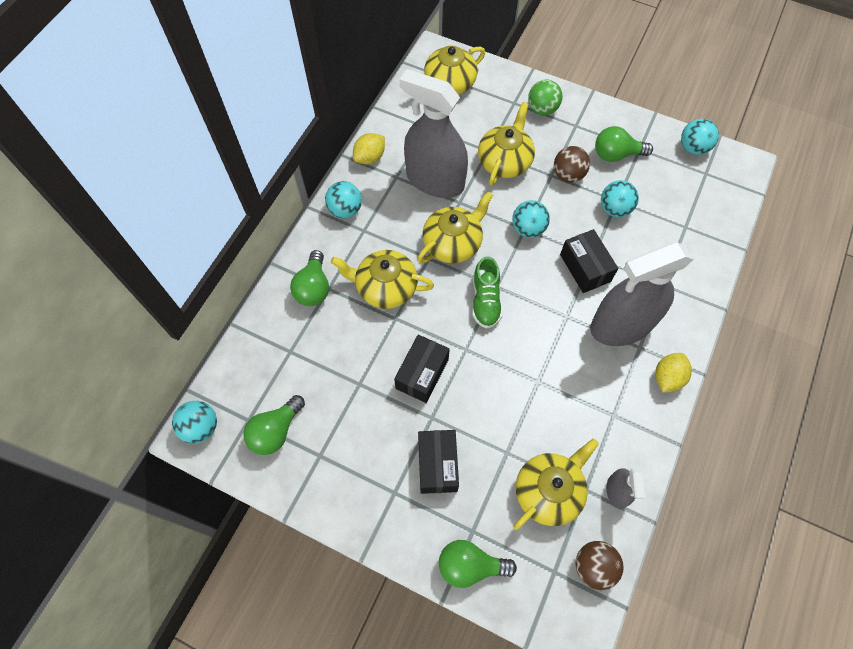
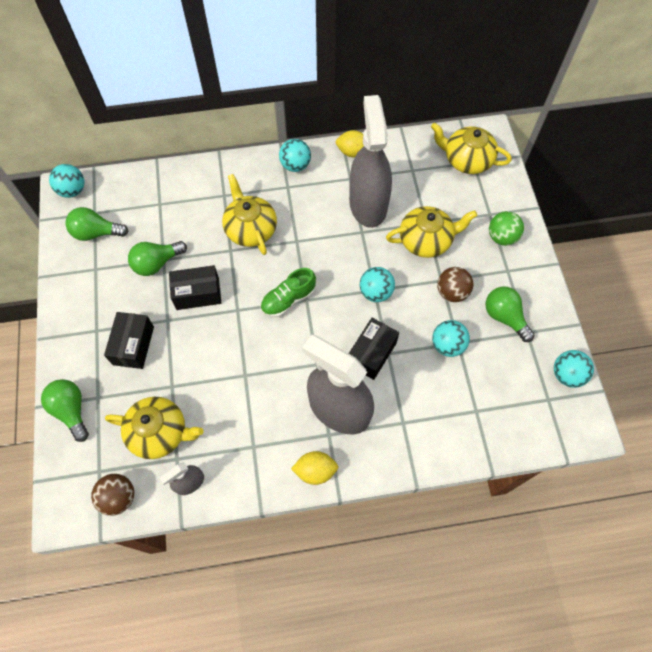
camera: 55 degrees right, 0 degrees up
green light bulb [290,250,329,306] -> green light bulb moved to [128,241,187,276]
yellow teapot [417,191,493,264] -> none
black box [418,430,459,494] -> black box turned 45 degrees counterclockwise [104,312,154,369]

